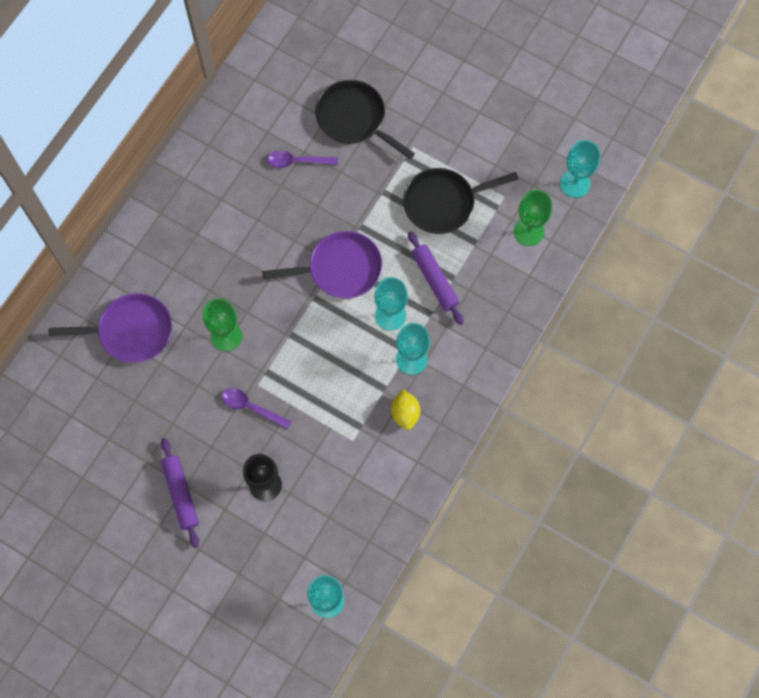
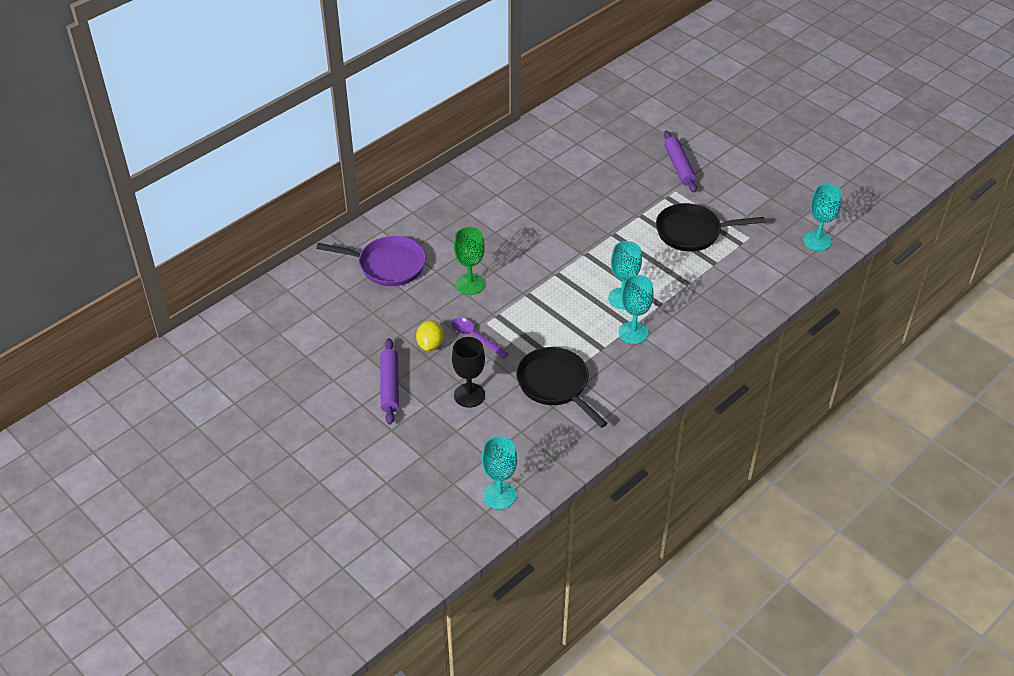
camera: 15 degrees right, 25 degrees down
purple pan [262,231,382,299] -> none
purple spoon [267,151,338,168] -> none
black pan [315,80,415,159] -> black pan moved to [516,347,608,428]
yellow lemon [391,389,420,430] -> yellow lemon moved to [416,320,444,351]
purple rolling pin [408,231,464,325] -> purple rolling pin moved to [664,131,697,193]
green goblet [514,190,552,246] -> none

